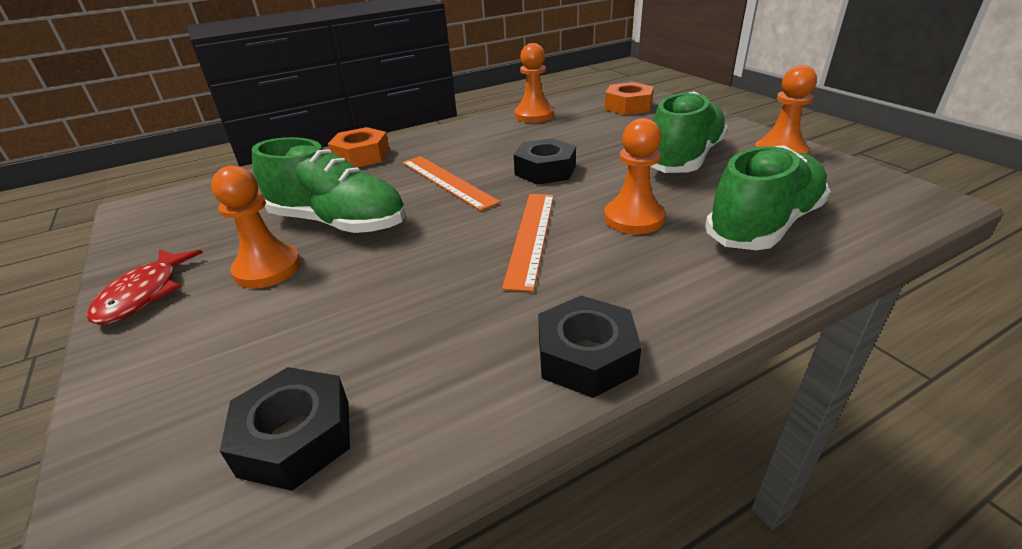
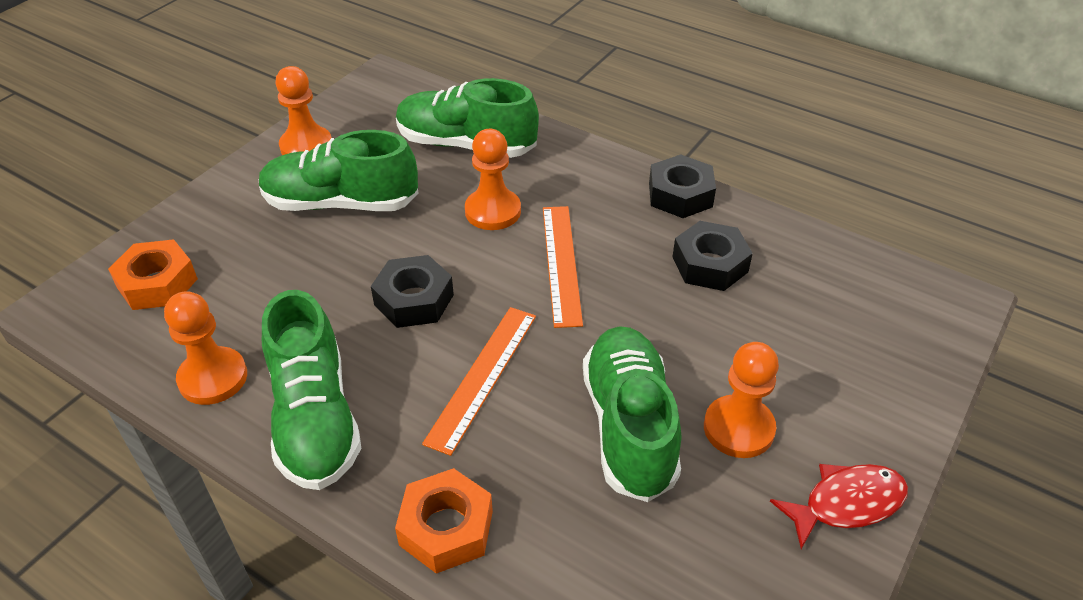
camera: 120 degrees left, 10 degrees up
black nut [220,367,350,491] -> black nut moved to [673,221,753,291]
orange ruler [502,194,554,292] -> orange ruler turned 75 degrees counterclockwise [543,206,583,328]
none -> green shoe [262,290,361,490]

